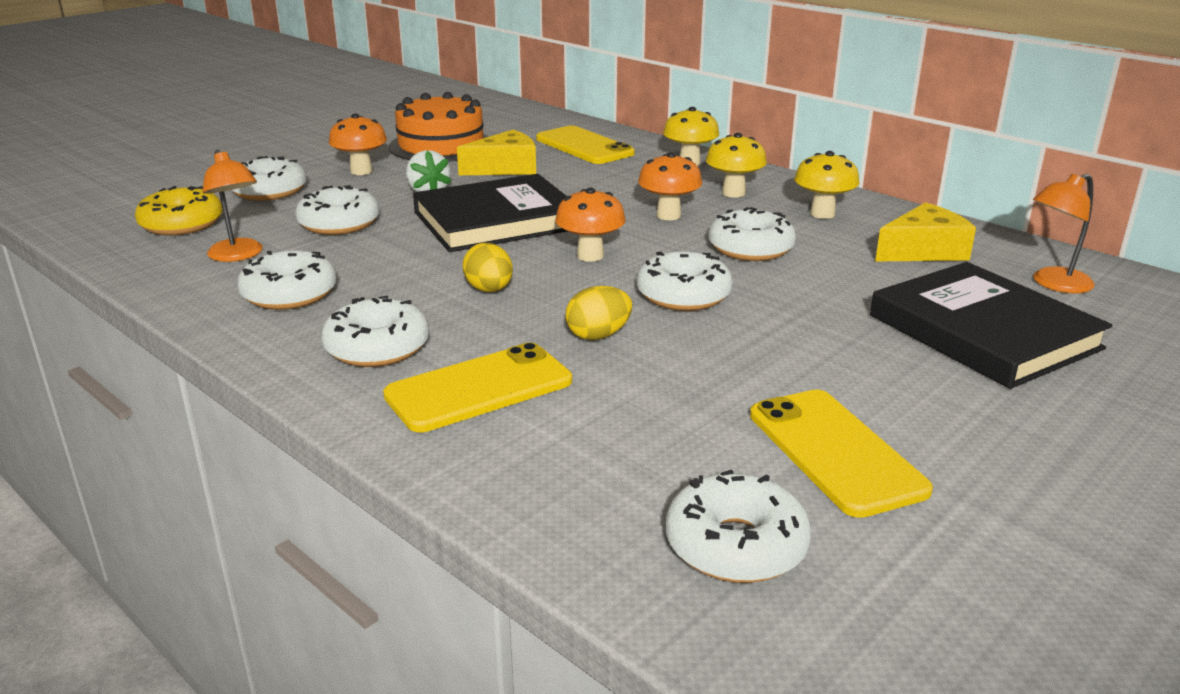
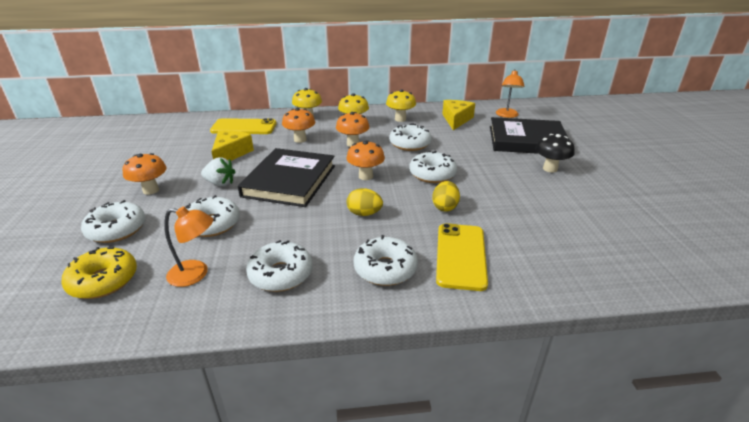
camera: 50 degrees left, 5 degrees up
orange cake [389,92,489,162] -> none
white donut [666,470,811,583] -> none
yellow phone [750,390,933,518] -> none
none -> orange mushroom [282,108,315,143]
none -> black mushroom [535,134,575,173]

